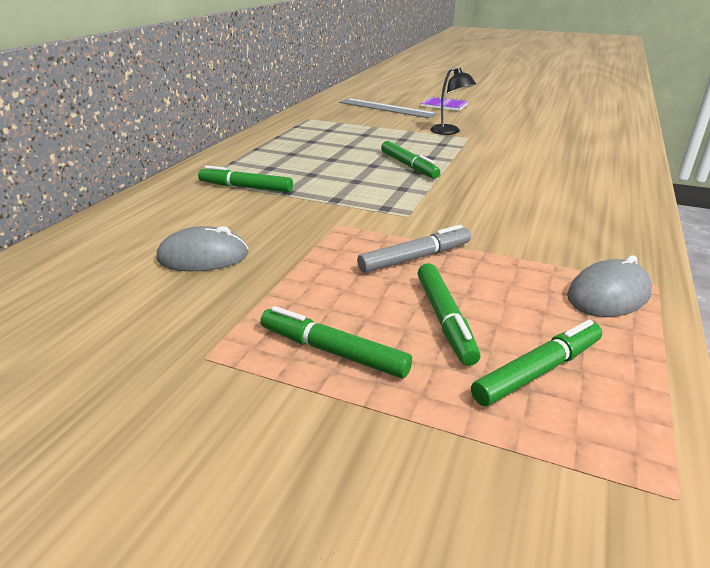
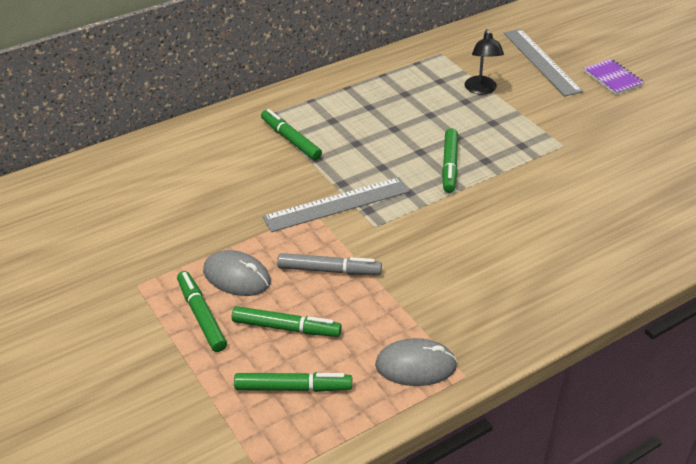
camera: 35 degrees right, 10 degrees up
grey mouse [157,226,248,271] -> grey mouse moved to [203,250,271,296]
green marker [418,263,480,366] -> green marker turned 105 degrees counterclockwise [232,306,342,337]
black lamp [430,68,476,135] -> black lamp moved to [465,29,504,95]
none -> grey ruler [262,177,410,232]

